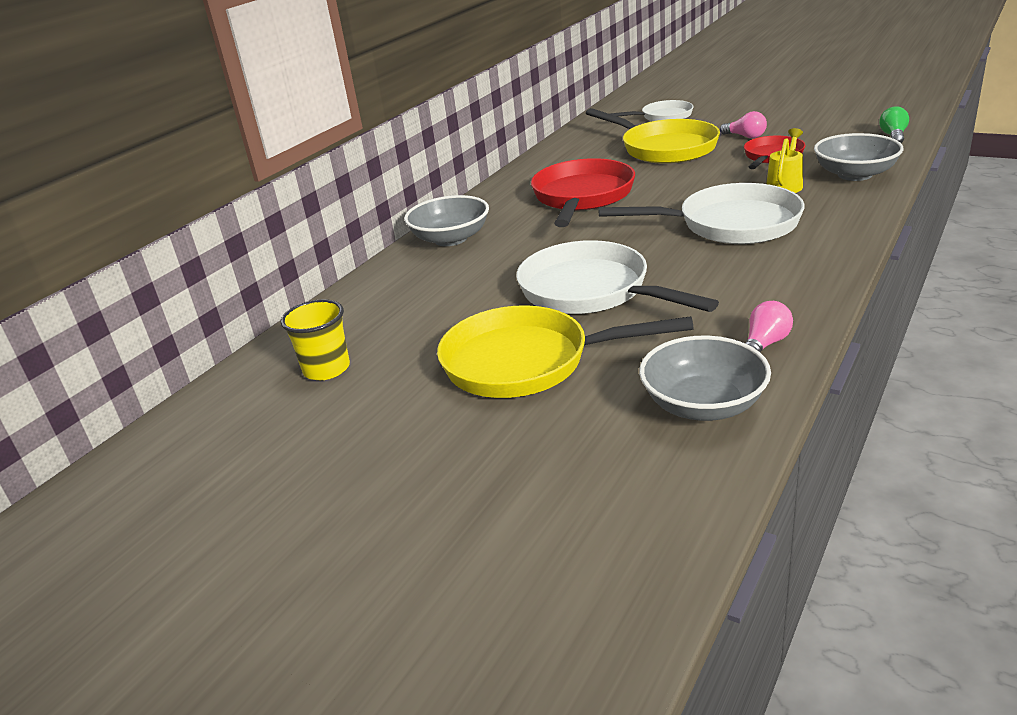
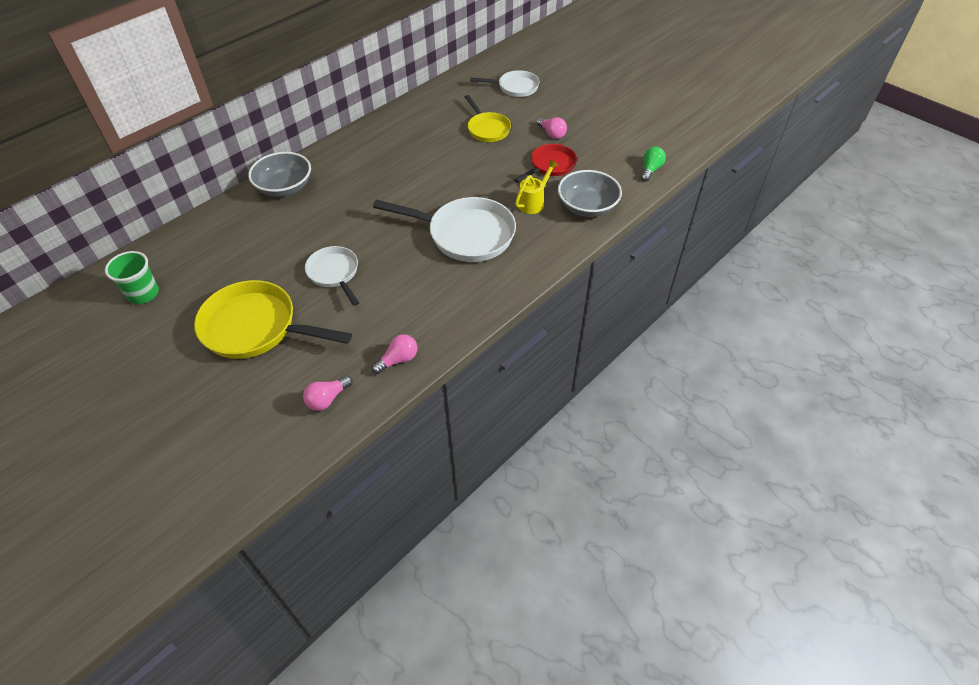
camera: 10 degrees right, 20 degrees up
yellow cup [281,299,350,380] -> green cup [105,251,159,304]
white pan [516,240,719,314] -> white pan [305,246,359,306], size x0.59
red pan [531,158,635,227] -> none
yellow pan [586,108,720,164] -> yellow pan [465,95,511,142], size x0.59
grey bowl [639,336,771,421] -> pink light bulb [303,376,352,411]

